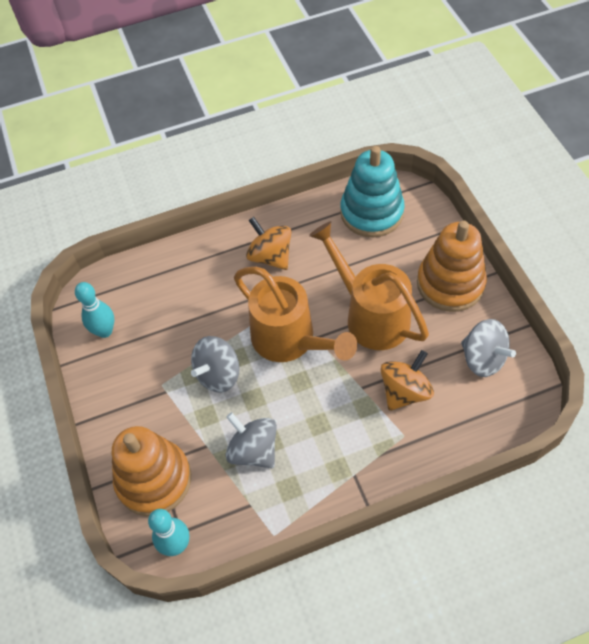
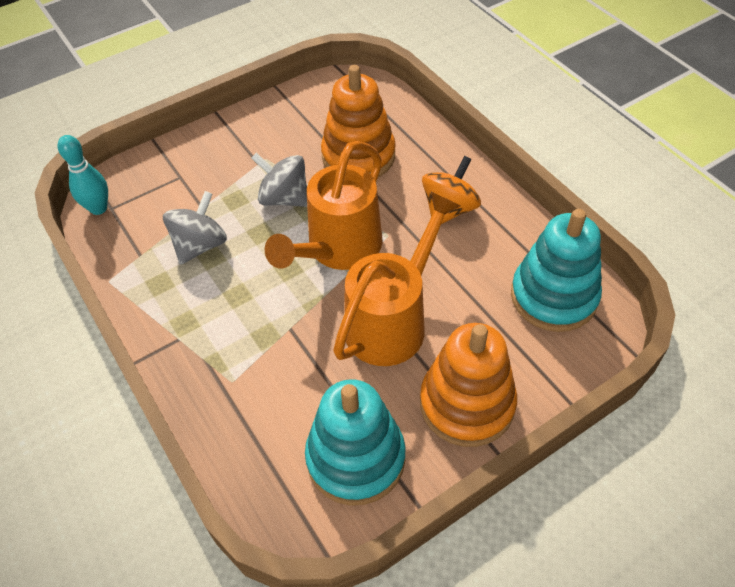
camera: 75 degrees right, 5 degrees down
turquoise bowling pin [75,282,114,338] -> none
orange stacking toy [112,426,191,516] -> orange stacking toy moved to [321,65,396,177]
orange spinning top [381,350,434,411] -> none
grey spinning top [461,319,516,377] -> turquoise stacking toy [305,379,406,506]

